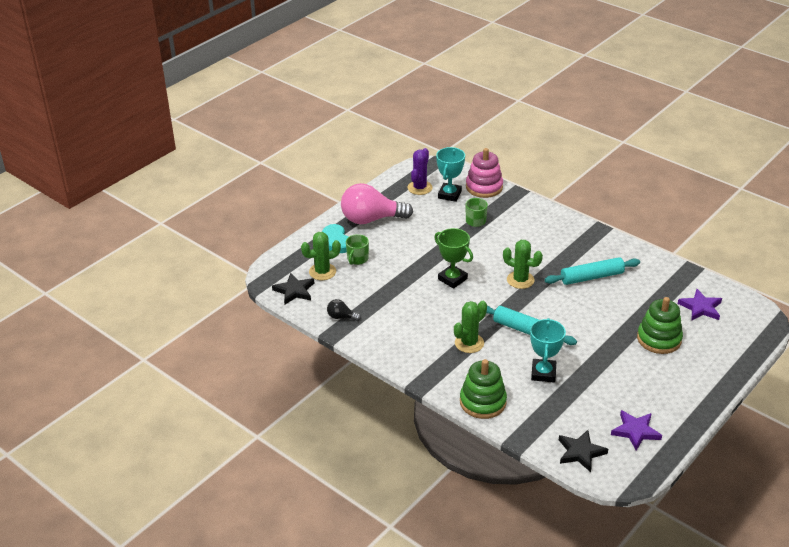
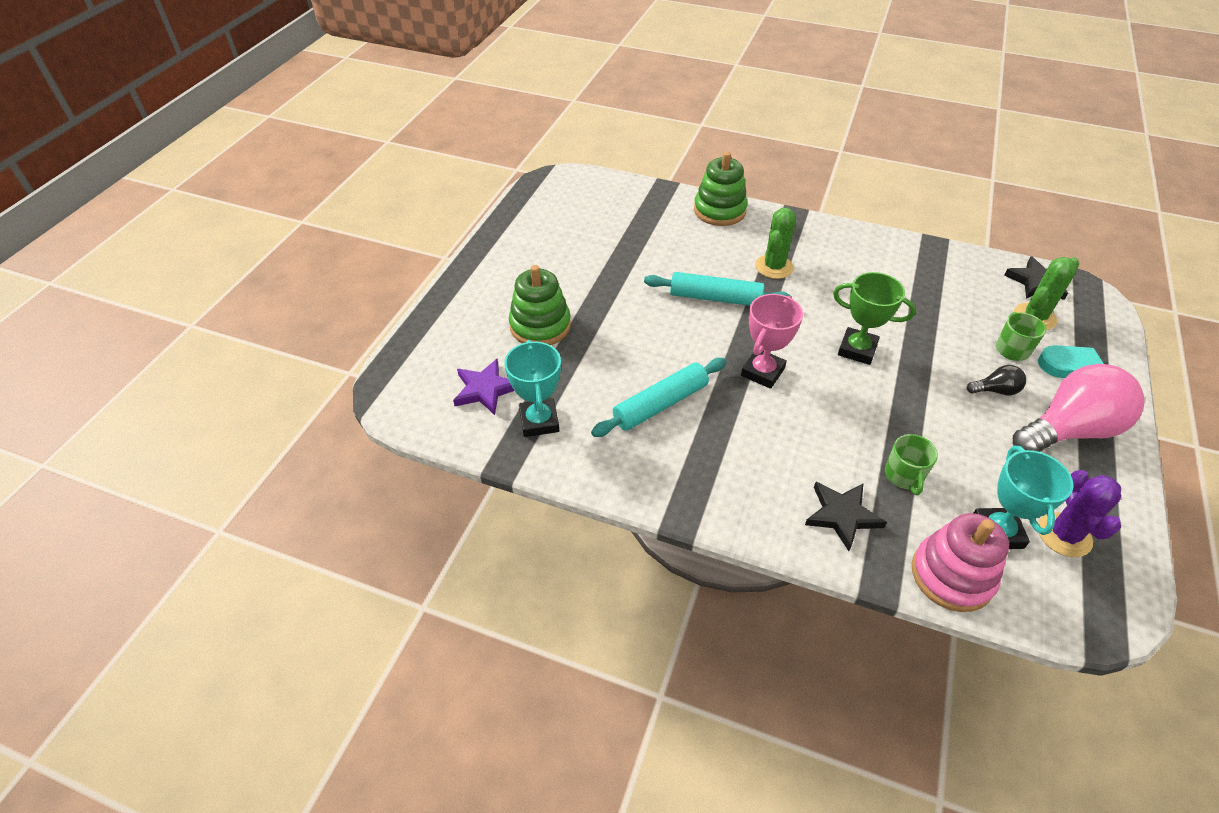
camera: 160 degrees right, 10 degrees up
black light bulb [327,299,361,321] -> black light bulb moved to [967,365,1026,395]
green cactus [503,240,543,289] -> pink trophy [741,294,803,389]
turquoise trophy [530,318,566,382] -> turquoise trophy moved to [505,340,561,437]
black star [559,430,608,472] -> black star moved to [805,482,887,551]
purple star [611,410,662,451] -> none

